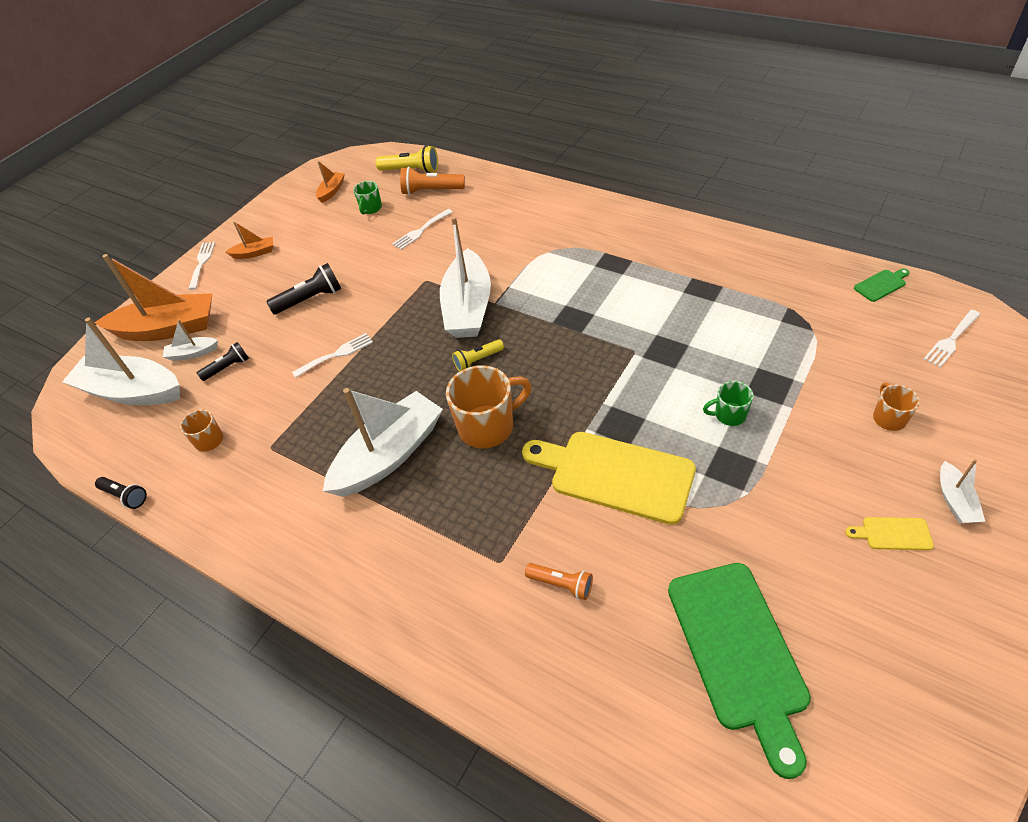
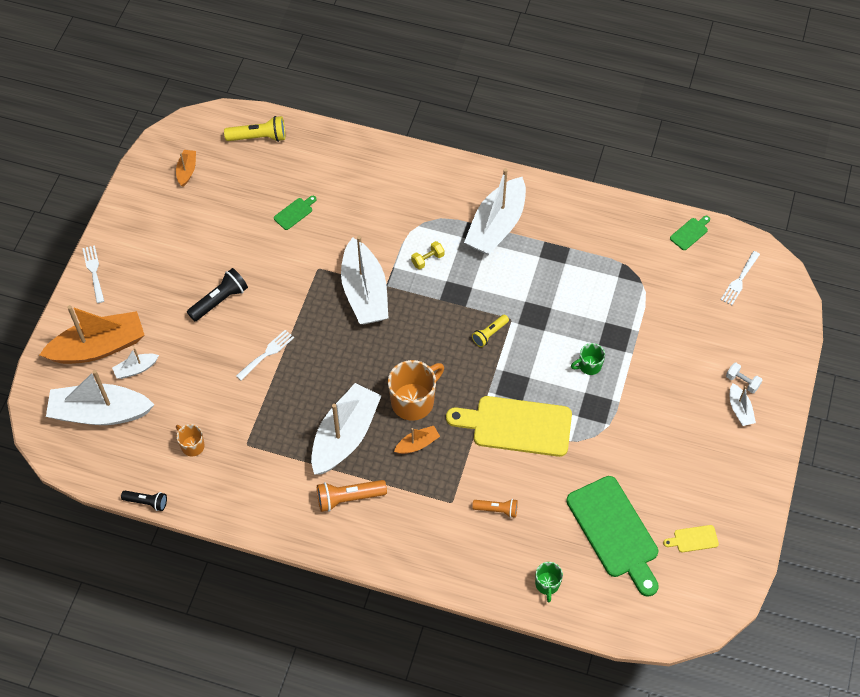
camera: 20 degrees left, 10 degrees up
black flashlight [197,342,249,381] -> none
orange boat [226,221,273,259] -> orange boat moved to [394,426,440,454]
green mug [353,181,382,215] -> green mug moved to [535,562,563,603]
white fork [392,209,453,250] -> green cutting board [274,196,317,230]
orange flashlight [400,167,465,195] -> orange flashlight moved to [317,480,387,512]
yellow flashlight [452,339,504,372] -> yellow flashlight moved to [472,315,509,347]
yellow cutting board [845,517,934,550] -> yellow cutting board moved to [663,525,719,552]
orange mug [873,382,920,431] -> none
none -> yellow dumbbell [411,241,444,270]
none -> white boat [464,168,526,255]
none -> white dumbbell [726,363,763,393]

